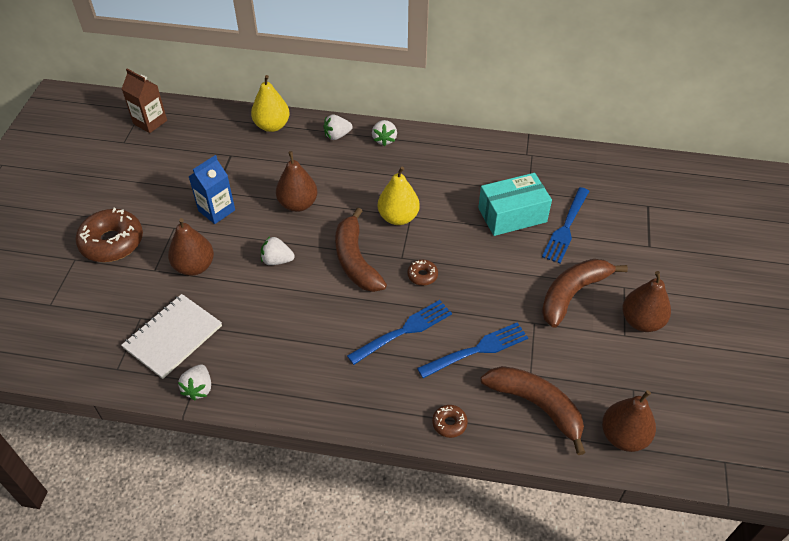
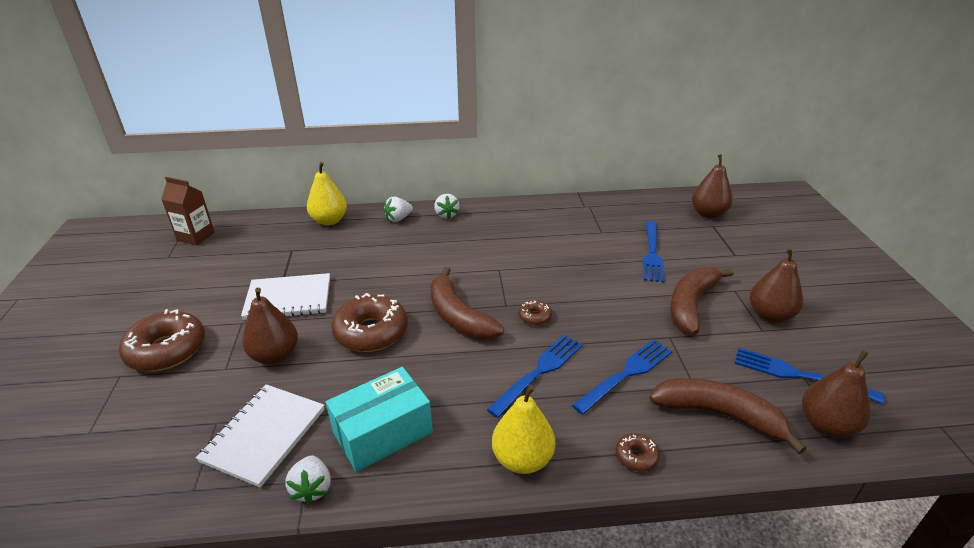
camera: 15 degrees left, 15 degrees down
blue carton [189,155,235,224] -> white notebook [241,273,330,320]
white strawberry [261,236,295,265] -> brown donut [331,293,408,352]
brown pear [276,151,317,212] -> brown pear moved to [692,154,733,218]
yellow pear [378,167,420,225] -> yellow pear moved to [492,385,555,474]
turquoise box [478,173,552,236] -> turquoise box moved to [326,367,433,472]
none -> blue fork [734,348,885,404]

